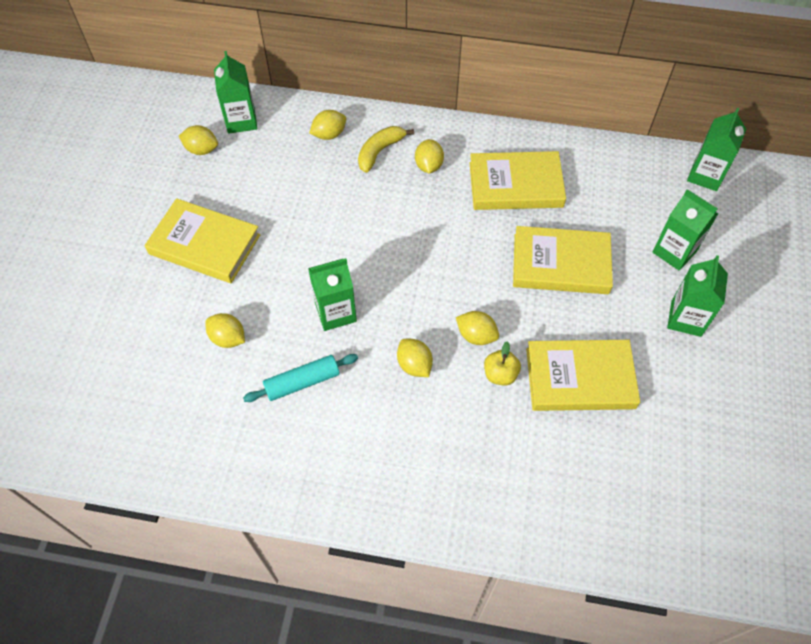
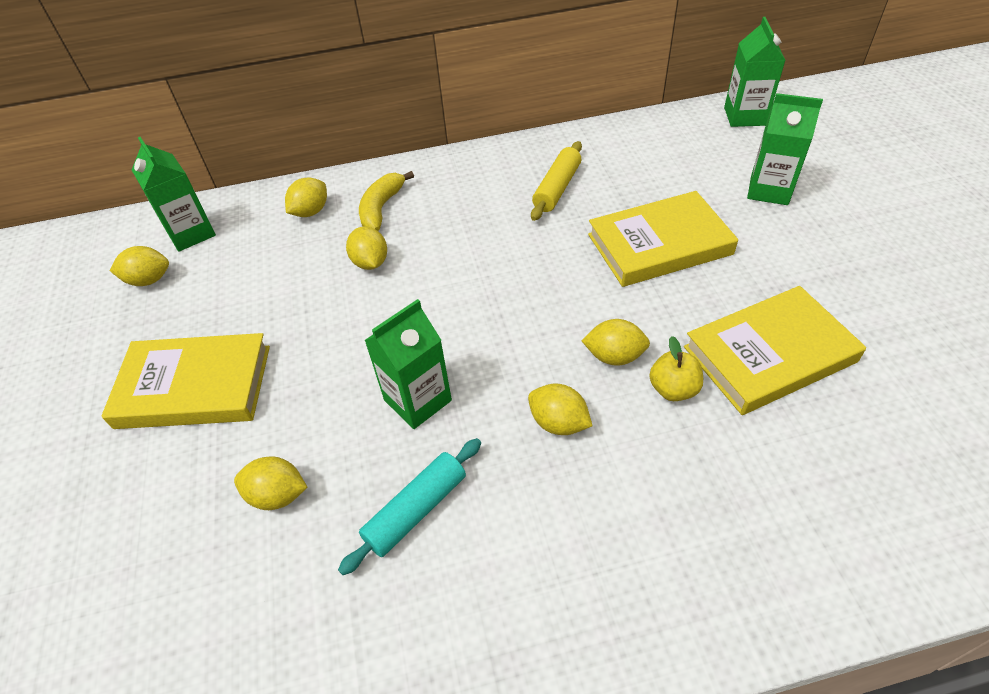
camera: 20 degrees left, 10 degrees down
yellow lemon [415,139,444,174] -> yellow lemon moved to [346,226,387,270]
yellow book [470,151,566,210] -> yellow rolling pin [531,141,582,221]
green carton [667,255,728,337] -> none

